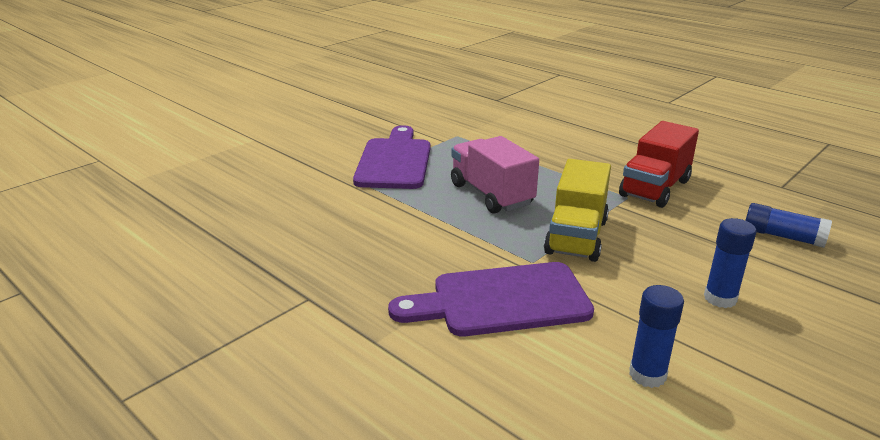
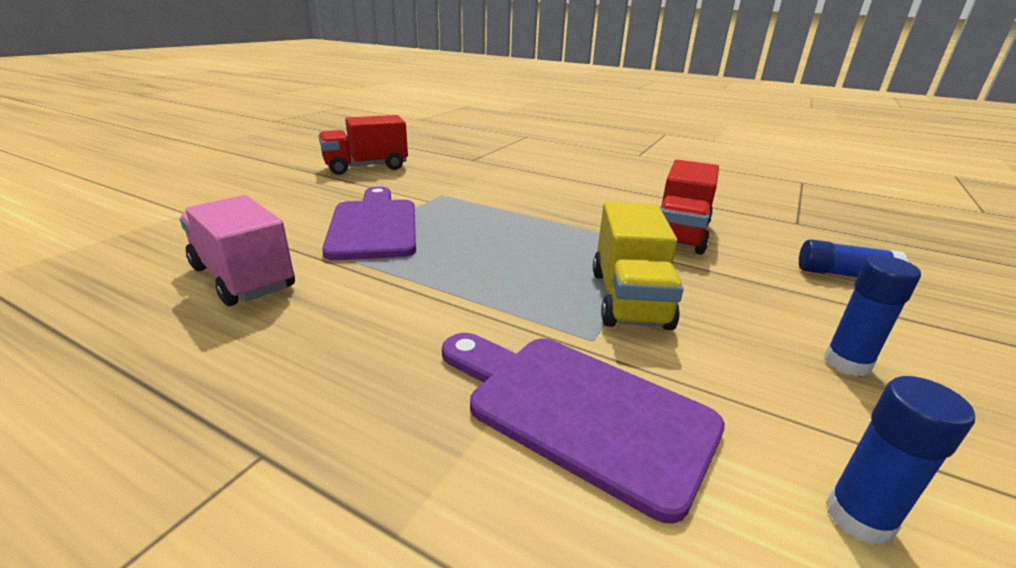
camera: 15 degrees left, 0 degrees up
purple cutting board [388,262,594,336] -> purple cutting board turned 60 degrees clockwise [442,333,725,523]
pink truck [451,136,539,214] -> pink truck moved to [180,195,295,306]
none -> red truck [318,115,408,175]

